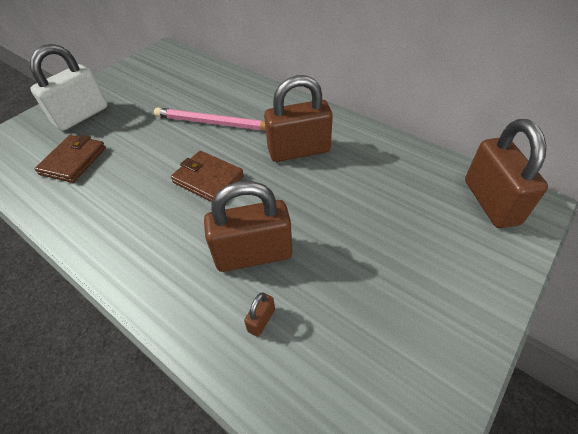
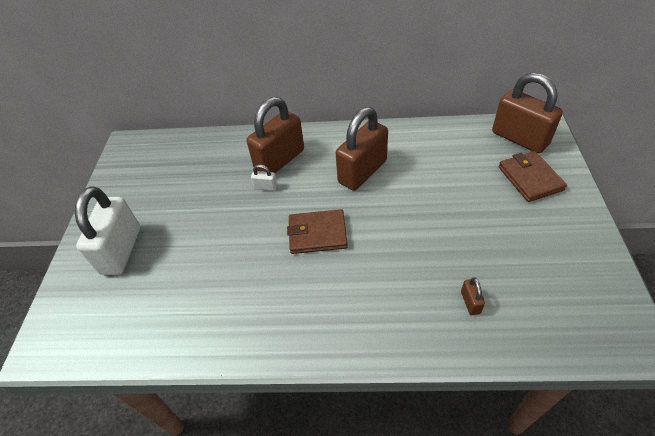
camera: 35 degrees left, 0 degrees up
brown wallet [34,135,106,183] -> brown wallet moved to [499,151,567,202]
pink pencil [154,107,266,130] -> white padlock [251,165,277,191]
brown padlock [204,181,293,272] -> brown padlock moved to [247,97,304,173]

